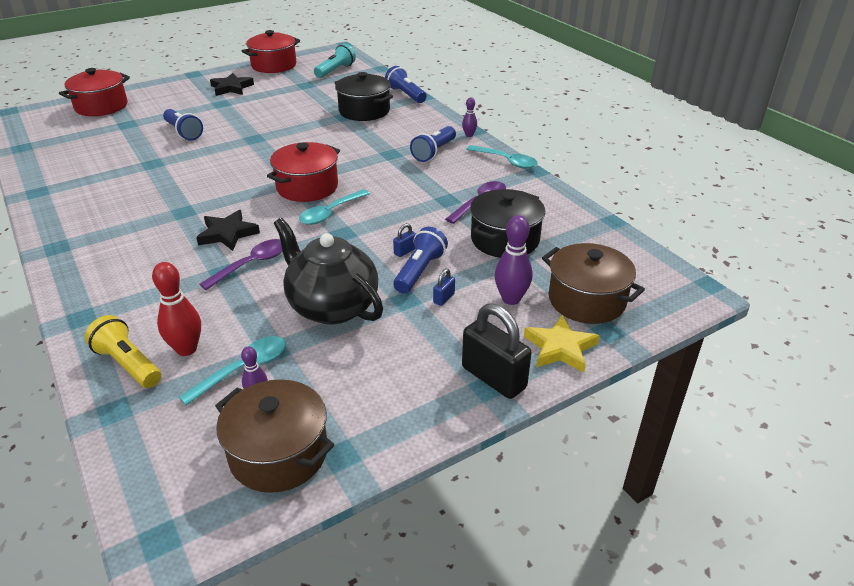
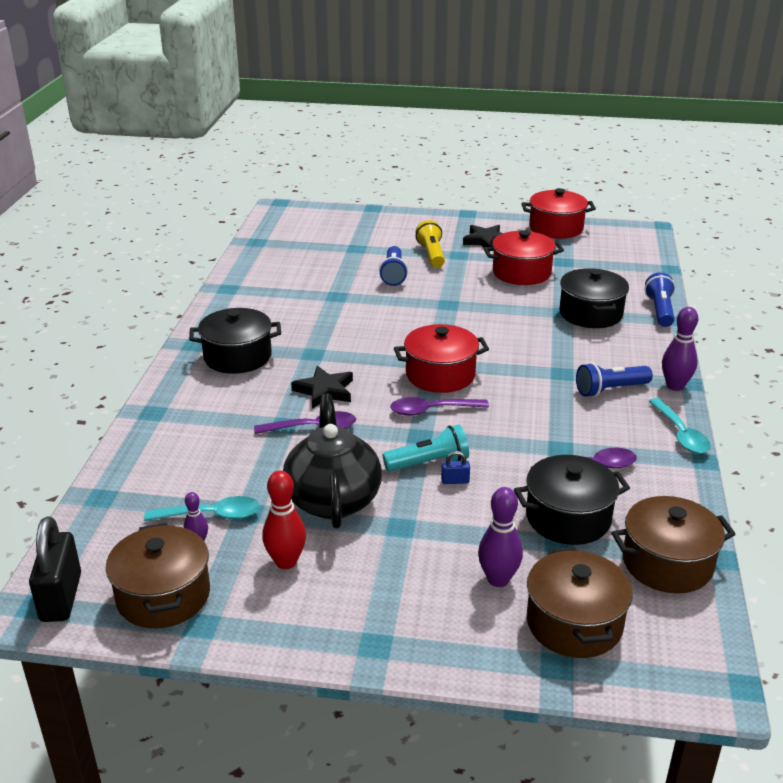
camera: 40 degrees right, 5 degrees down
red pot [59,68,130,116] -> red pot moved to [483,230,564,285]
yellow flashlight [85,315,161,388] -> yellow flashlight moved to [416,220,445,267]
red bowling pin [152,262,201,356] -> red bowling pin moved to [262,470,306,569]
turquoise spoon [299,189,370,225] -> purple spoon [390,397,489,416]
turquoise flashlight [314,44,356,78] -> turquoise flashlight moved to [383,424,469,471]
blue flashlight [393,227,448,294] -> none
blue padlock [433,269,455,306] -> none
purple bowling pin [462,97,477,137] -> purple bowling pin [662,307,698,391], size x1.74
black padlock [462,303,532,399] -> black padlock moved to [29,516,81,622]
yellow star [524,315,600,373] -> none
none -> black pot [189,308,281,374]
none -> brown pot [612,496,736,593]

